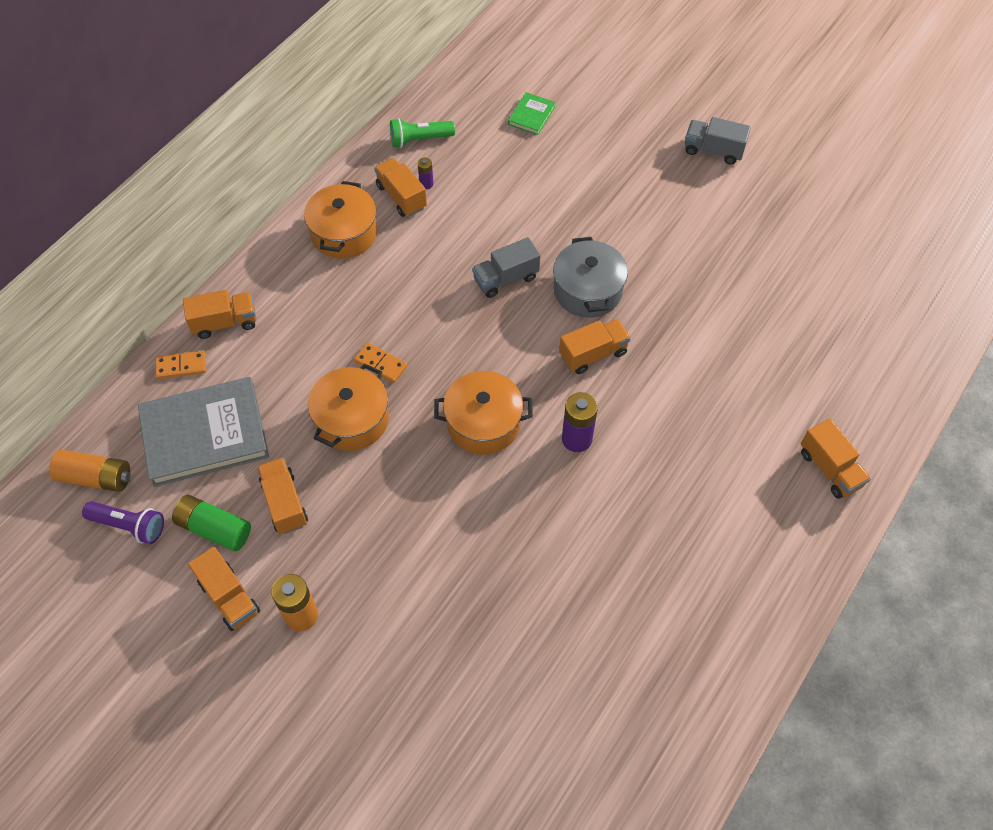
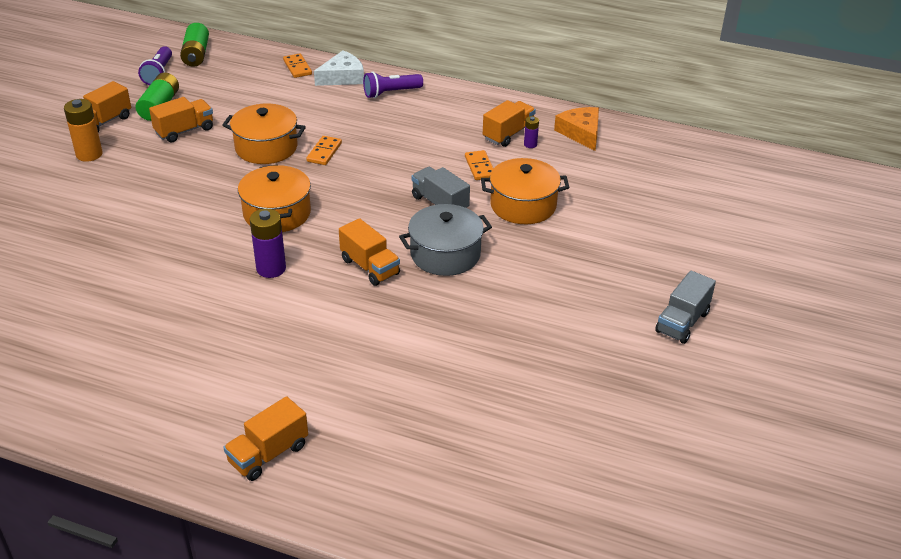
camera: 75 degrees right, 20 degrees down
orange battery [49,450,131,492] -> green battery [180,23,209,67]
grey book [138,377,269,487] -> none
orange truck [183,290,256,339] -> white cheese [314,51,364,86]
orange pot [304,181,377,259] -> orange pot moved to [481,158,570,224]
green flashlight [390,118,455,148] -> orange cheese [554,107,599,151]
green book [508,92,556,135] -> none
grey truck [685,117,751,165] -> grey truck turned 150 degrees counterclockwise [655,270,716,344]
none -> purple flashlight [363,72,423,98]
none -> orange domino [465,150,494,180]

